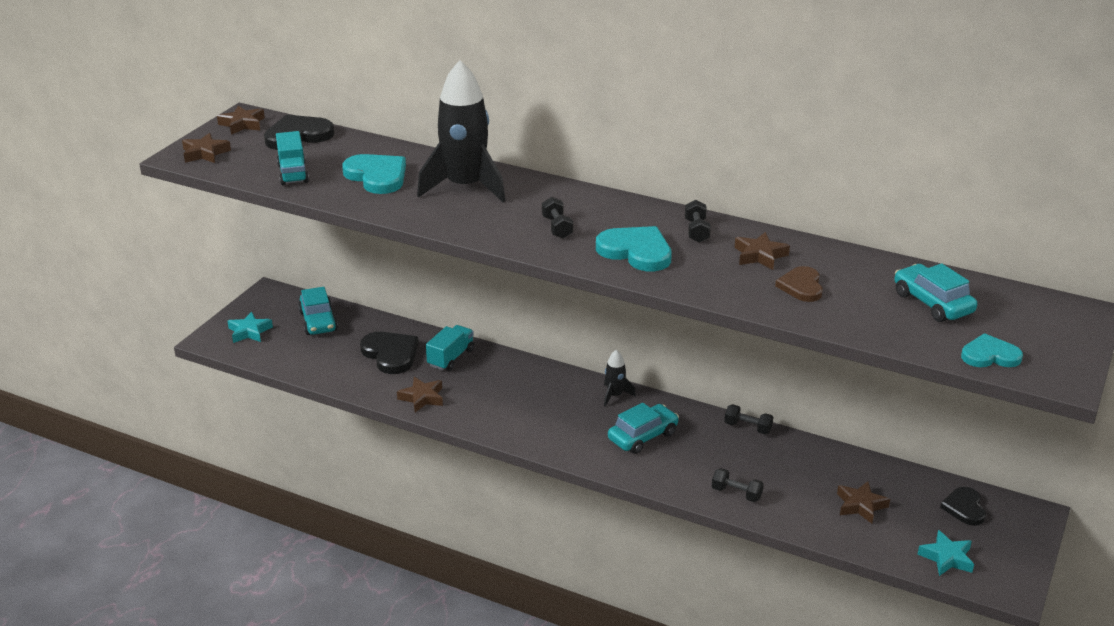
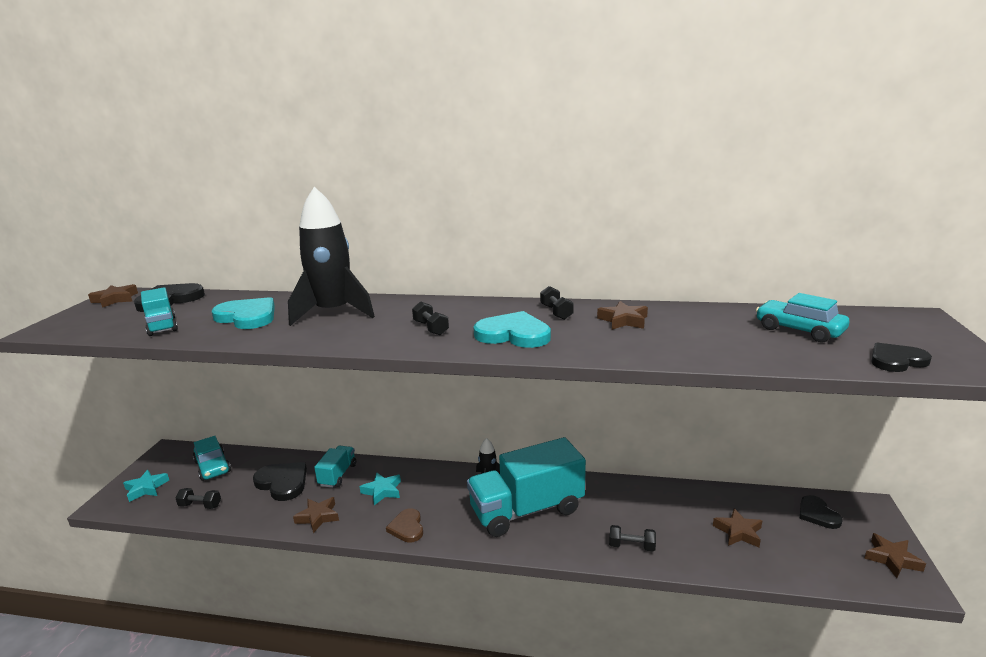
camera: 15 degrees left, 10 degrees down
brown star [182,133,231,163] -> brown star moved to [864,533,926,578]
turquoise car [608,403,679,454] -> turquoise truck [467,437,586,537]
black dumbbell [724,404,773,434] -> black dumbbell moved to [176,488,221,509]
brown heart [775,266,823,302] -> brown heart moved to [386,508,423,543]
turquoise star [918,530,974,576] -> turquoise star moved to [360,472,401,505]
turquoise heart [961,333,1023,367] -> black heart [871,343,932,372]

